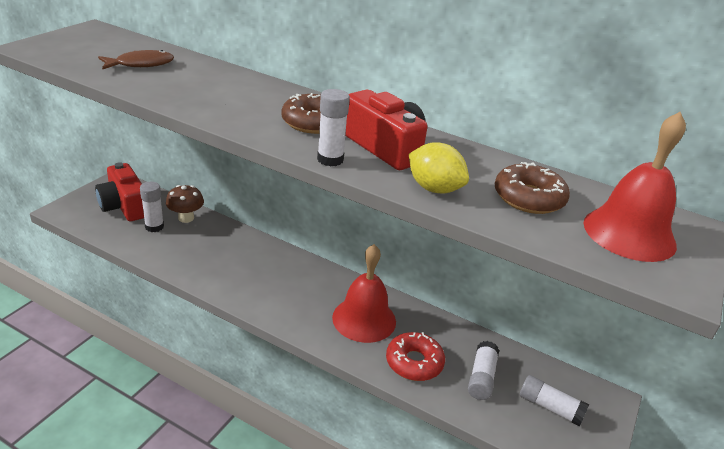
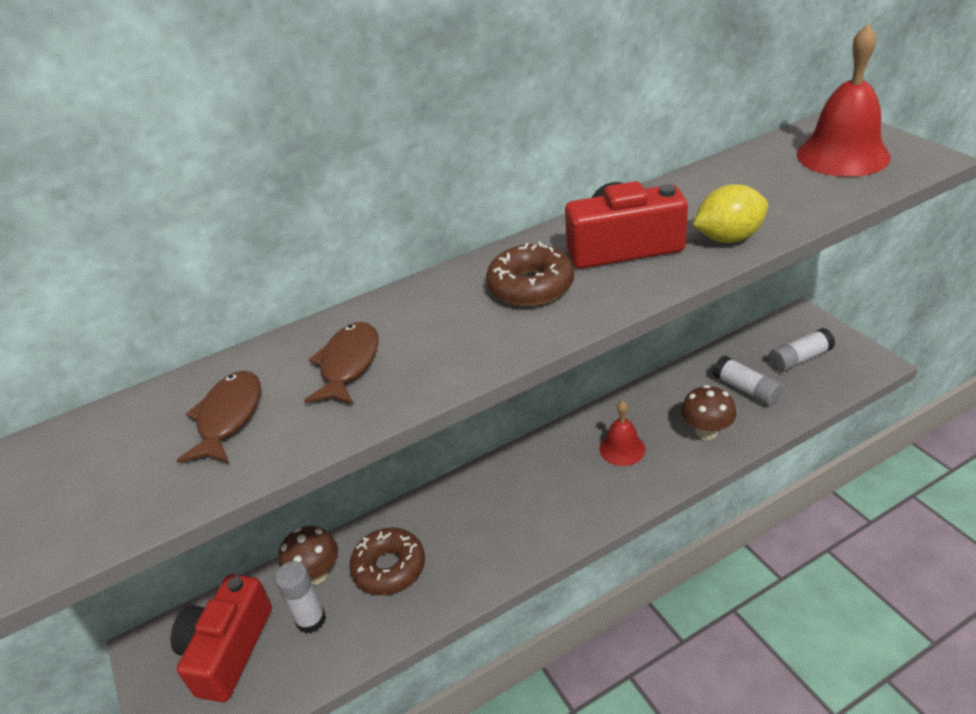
camera: 50 degrees left, 5 degrees up
red camera [95,162,144,221] -> red camera turned 105 degrees clockwise [170,574,272,702]
white glue stick [317,89,350,166] -> none
red bell [332,244,396,343] -> red bell [600,401,645,466], size x0.58
red donut [386,332,445,381] -> brown mushroom [681,385,736,440]
brown donut [495,162,570,214] -> brown donut moved to [349,528,425,595]
none -> brown fish [304,322,379,405]

